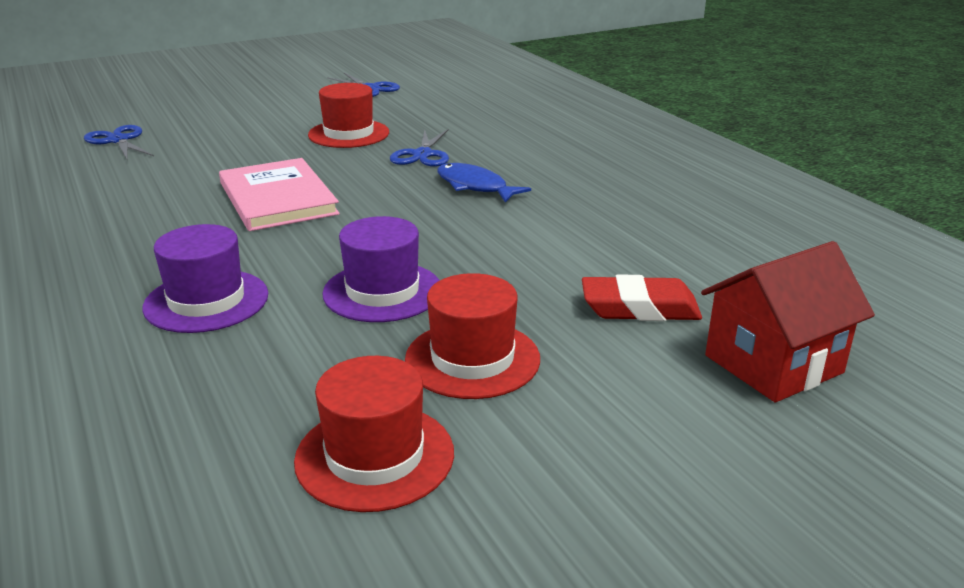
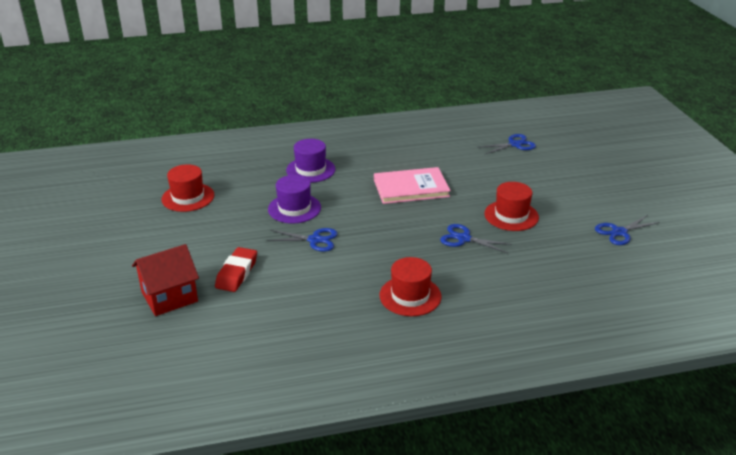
camera: 105 degrees right, 5 degrees up
red hat [405,273,540,399] -> red hat moved to [379,257,441,316]
blue fish [437,163,531,202] -> none
red house [701,241,875,402] -> red house turned 75 degrees clockwise [132,244,199,316]
none -> blue scissors [267,228,338,252]

